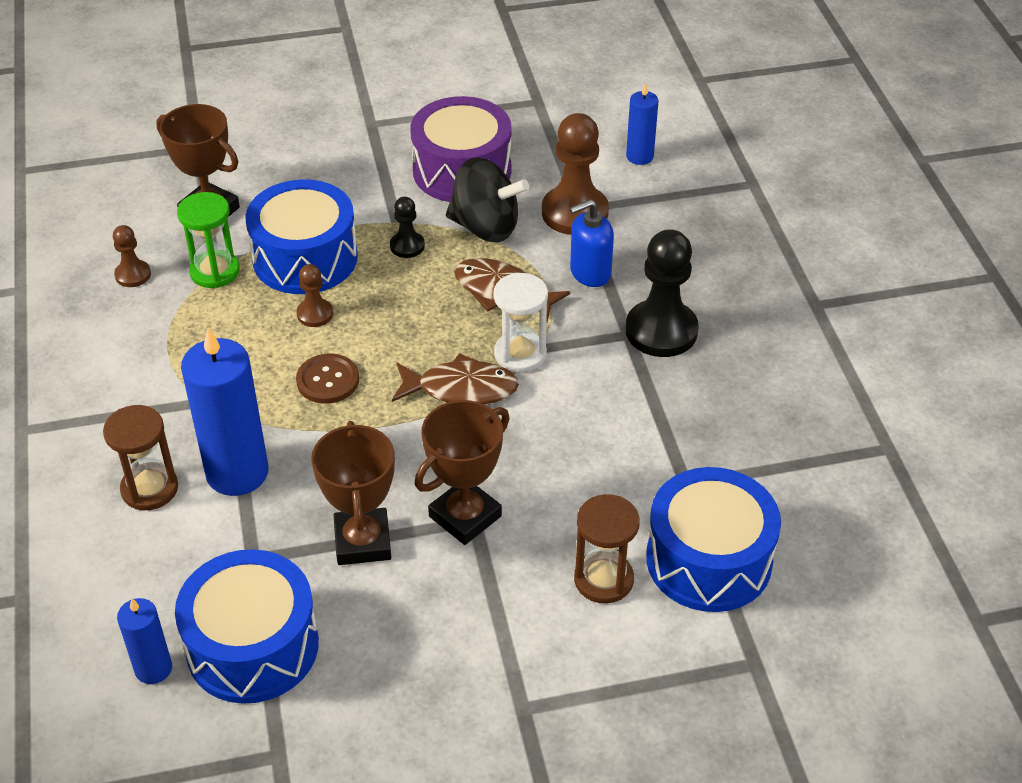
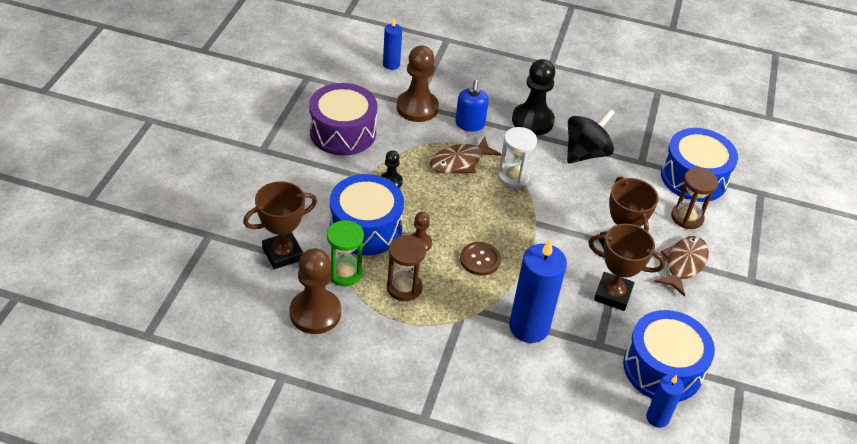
camera: 65 degrees left, 0 degrees up
brown hourglass [103,405,178,510] -> brown hourglass moved to [387,235,426,301]
brown pawn [113,225,151,287] -> brown pawn [290,248,341,334], size x1.97
brown fish [392,353,519,404] -> brown fish moved to [654,236,709,297]
black spinning top [446,157,529,242] -> black spinning top moved to [567,108,615,163]

